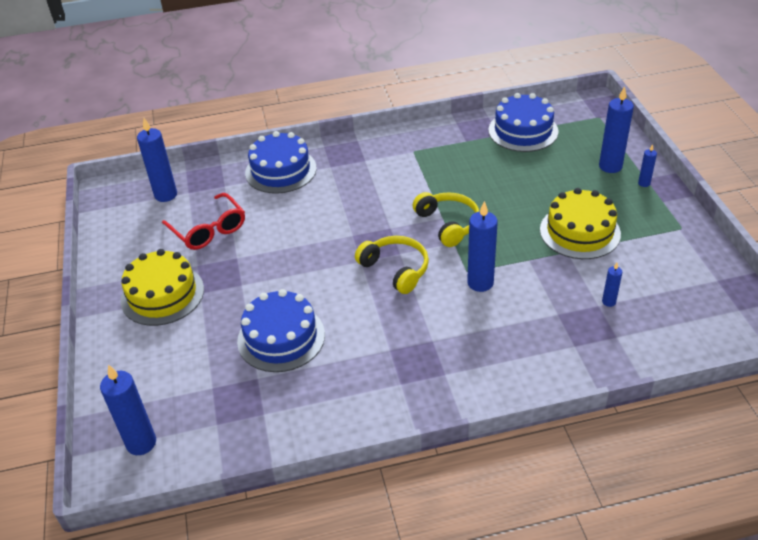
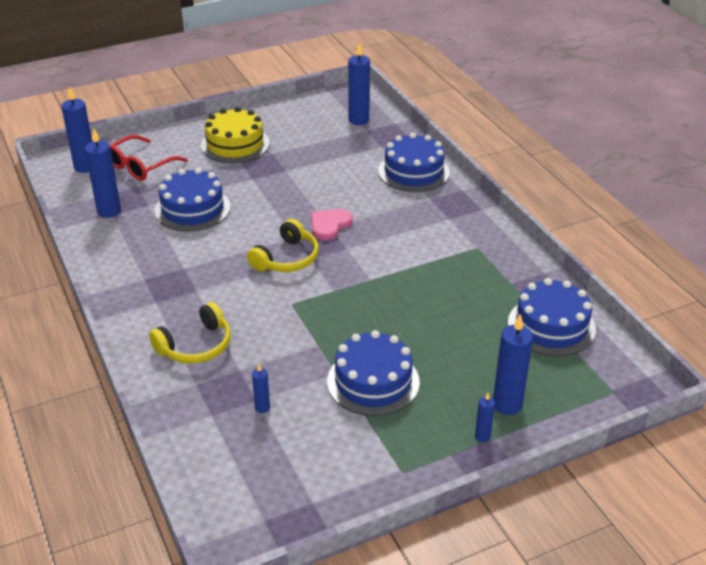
camera: 75 degrees right, 5 degrees down
red glasses [162,193,245,250] -> red glasses moved to [110,135,188,181]
yellow headphones [413,192,480,247] -> yellow headphones moved to [149,302,231,363]
blue candle [467,201,498,292] -> blue candle moved to [85,128,121,218]
yellow cake [540,188,621,259] -> blue cake [327,330,420,416]
none -> pink heart [311,209,353,240]

